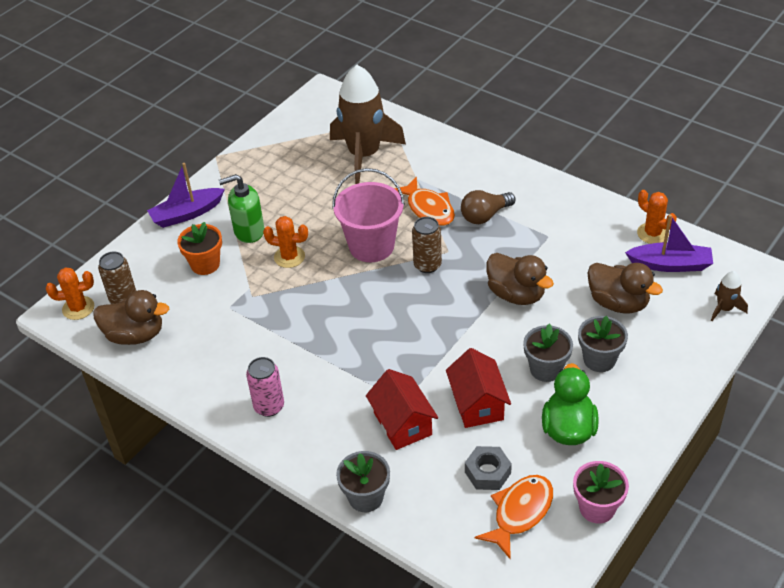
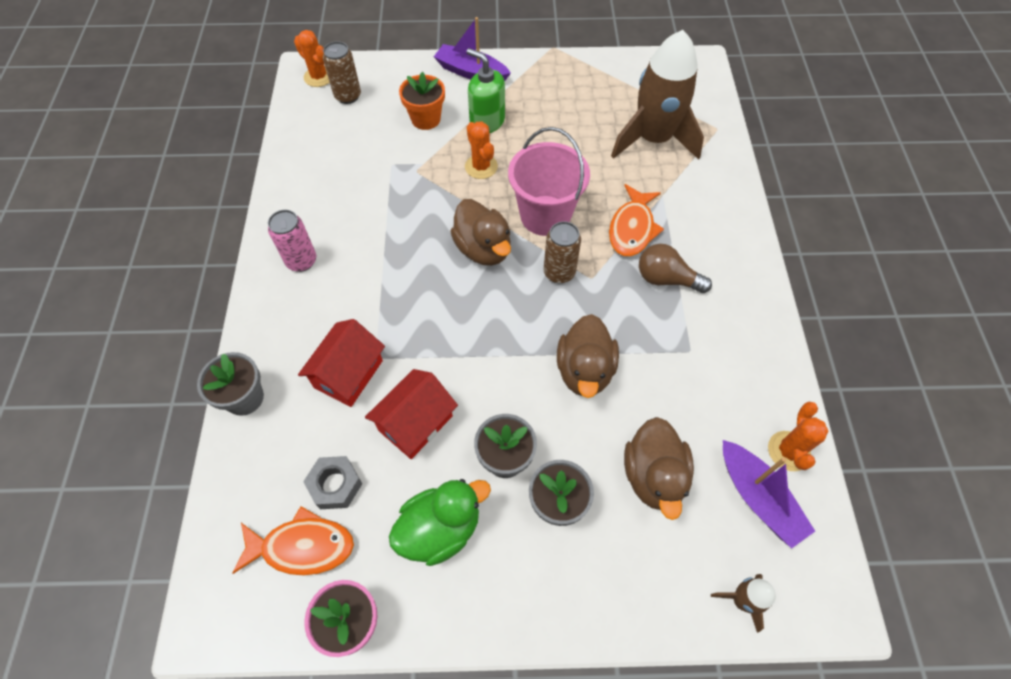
camera: 50 degrees right, 15 degrees up
brown duck [93,290,169,345] -> brown duck moved to [450,199,511,266]

